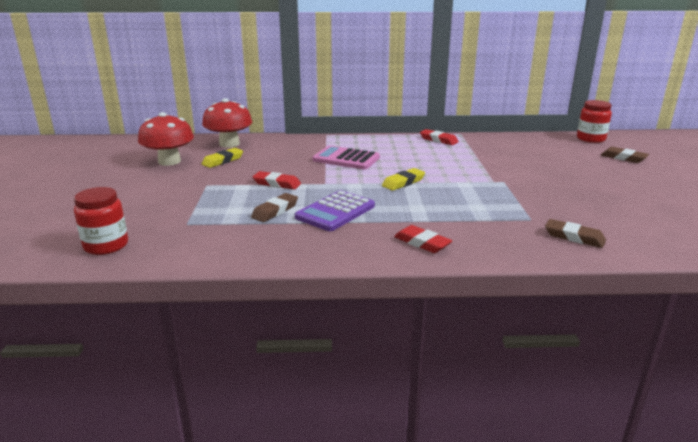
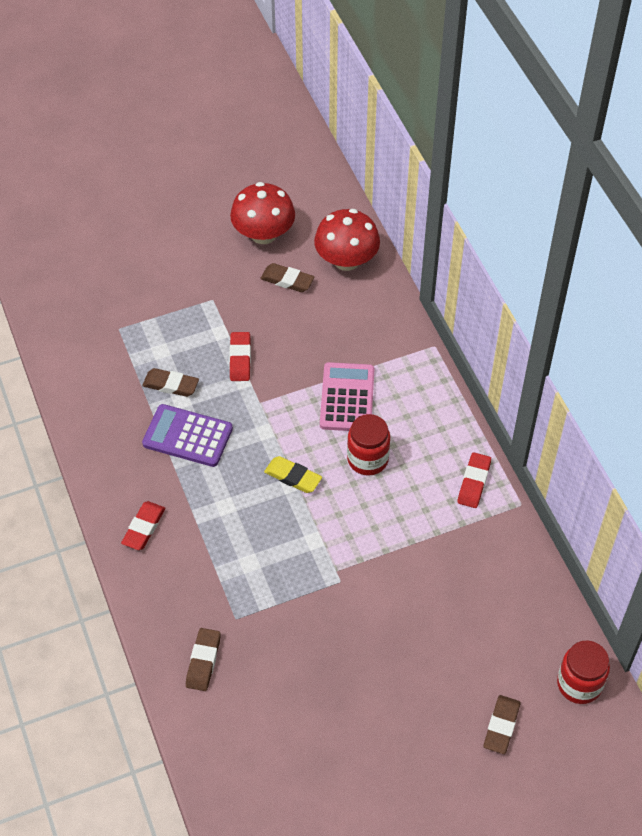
camera: 70 degrees right, 30 degrees up
red jar [74,187,128,255] -> red jar moved to [347,414,390,476]
yellow eraser [202,148,243,168] -> brown eraser [261,263,315,292]

